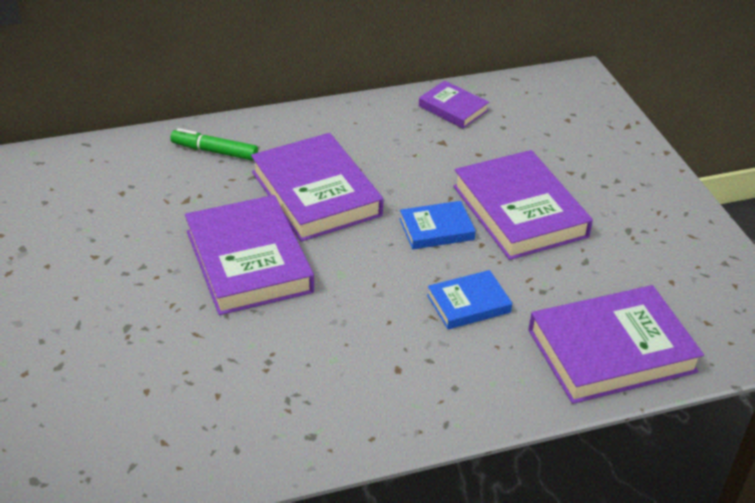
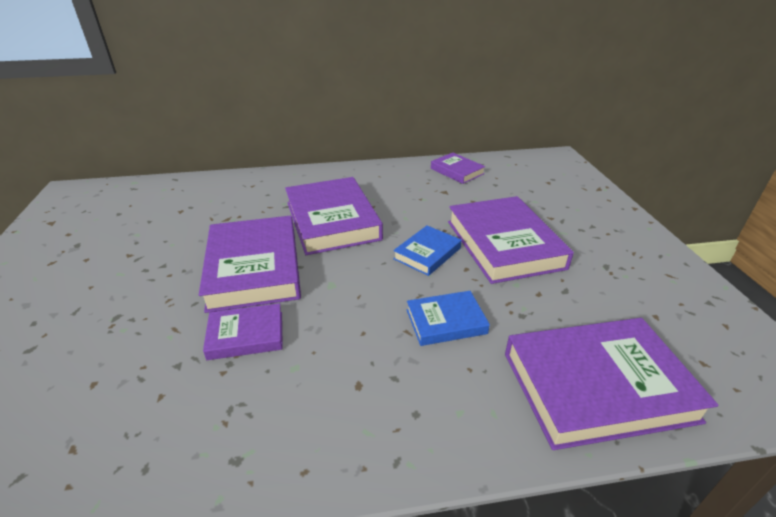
camera: 10 degrees right, 5 degrees down
green marker [170,128,258,161] -> none
blue book [399,201,476,249] -> blue book turned 45 degrees counterclockwise [393,226,462,276]
none -> purple book [203,303,283,360]

